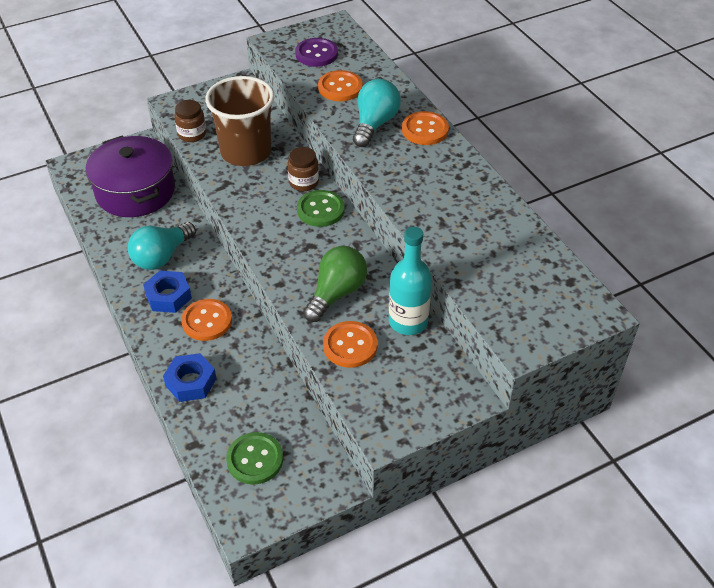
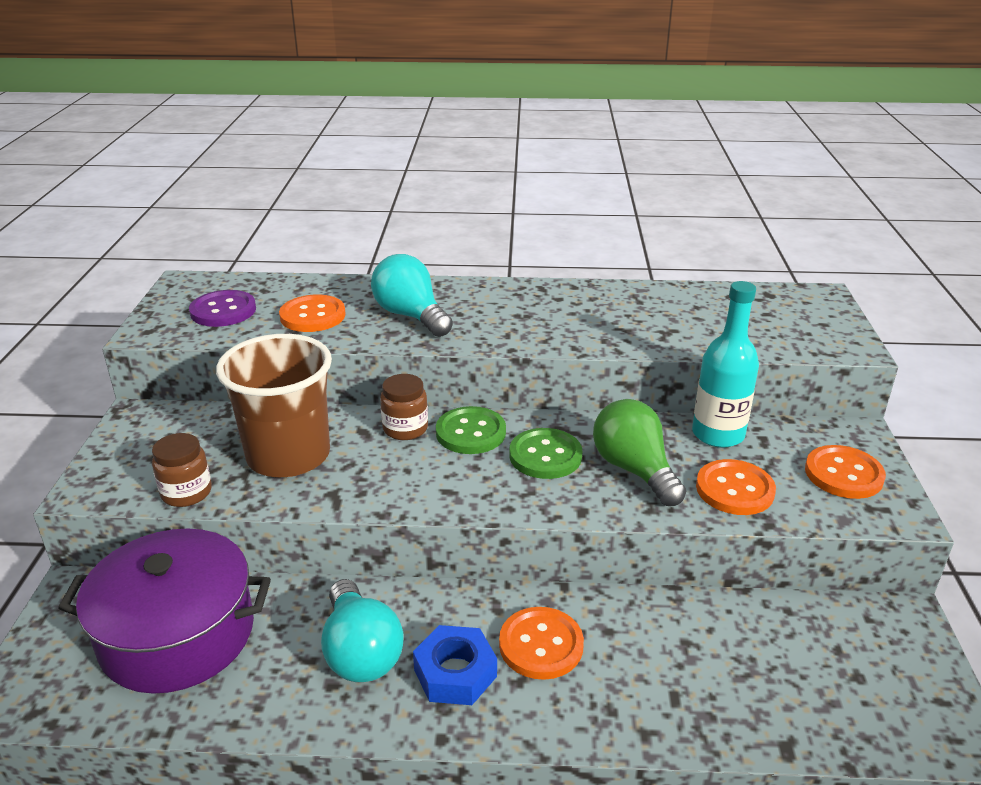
camera: 60 degrees left, 15 degrees down
blue nut [163,353,216,402] -> none
green button [226,432,283,484] -> green button moved to [509,428,582,479]
orange button [402,111,449,145] -> orange button moved to [805,445,886,499]

